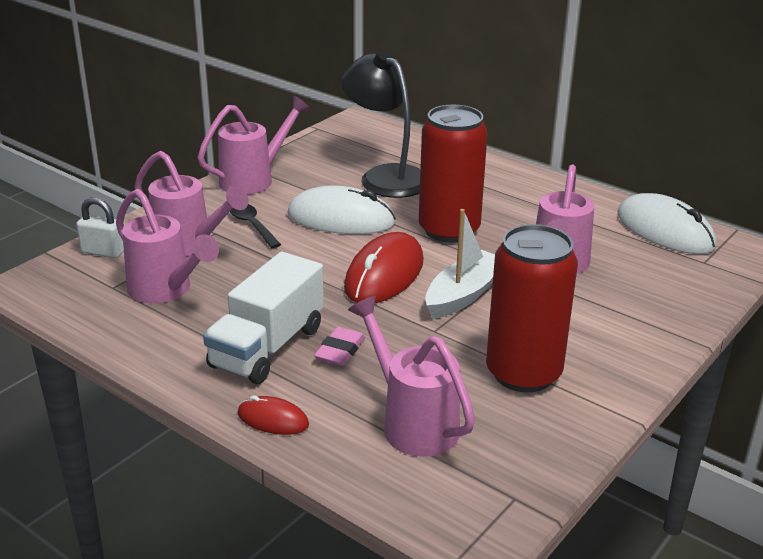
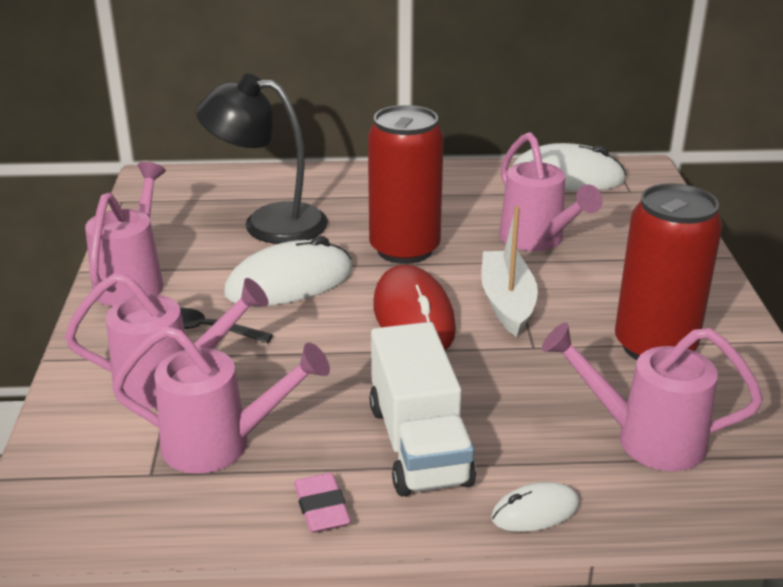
camera: 40 degrees left, 0 degrees up
white padlock [76,197,124,258] -> none
red mouse [237,395,309,435] -> white mouse [491,482,580,532]
pink eraser [314,327,365,366] -> pink eraser moved to [294,473,351,533]

